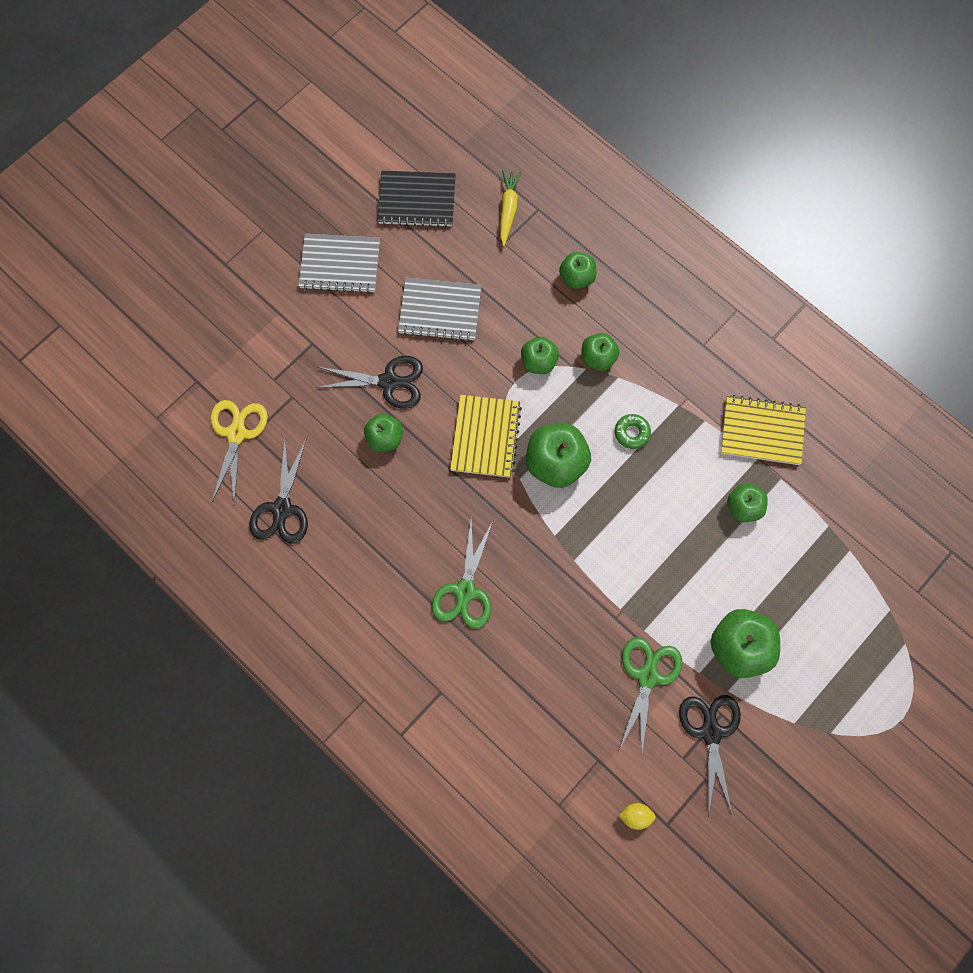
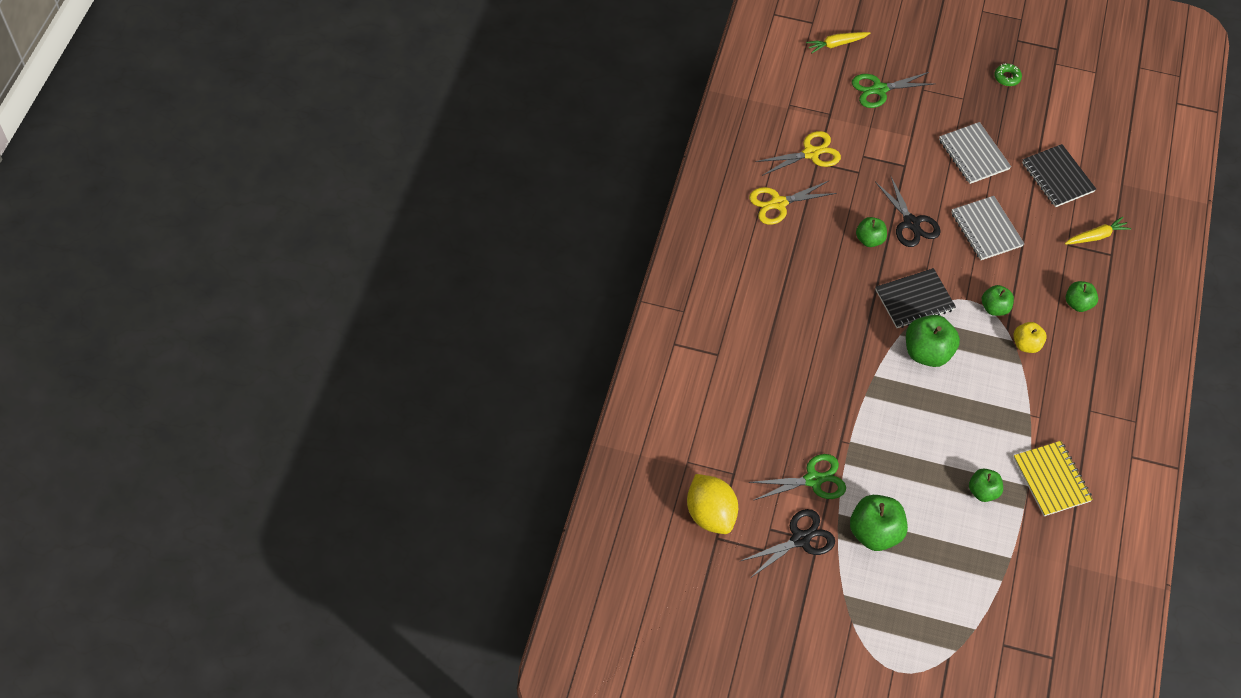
camera: 60 degrees right, 15 degrees down
black scissors [249,438,308,544] -> yellow scissors [749,181,836,225]
green scissors [432,521,493,629] -> green scissors moved to [852,72,933,108]
yellow notebook [450,395,522,478] -> black notebook [875,268,956,328]
green apple [581,333,619,371] -> yellow apple [1014,322,1047,353]
green donut [615,414,651,449] -> green donut moved to [994,64,1022,86]
yellow lemon [618,803,656,830] -> yellow lemon [687,474,738,534], size x2.38
none -> yellow carrot [806,32,870,53]

